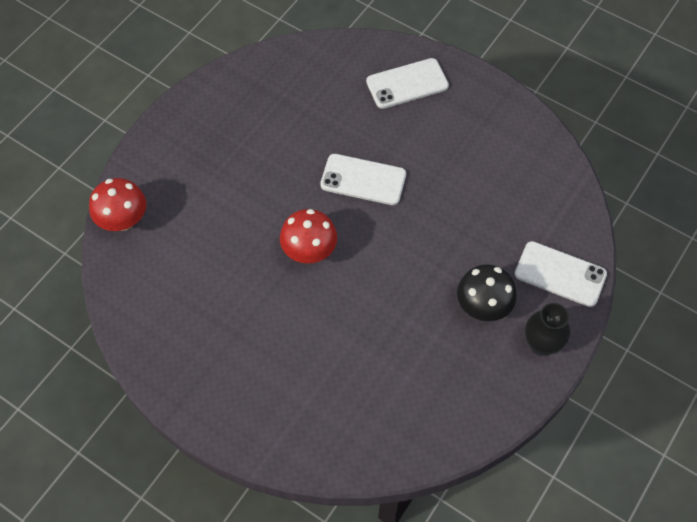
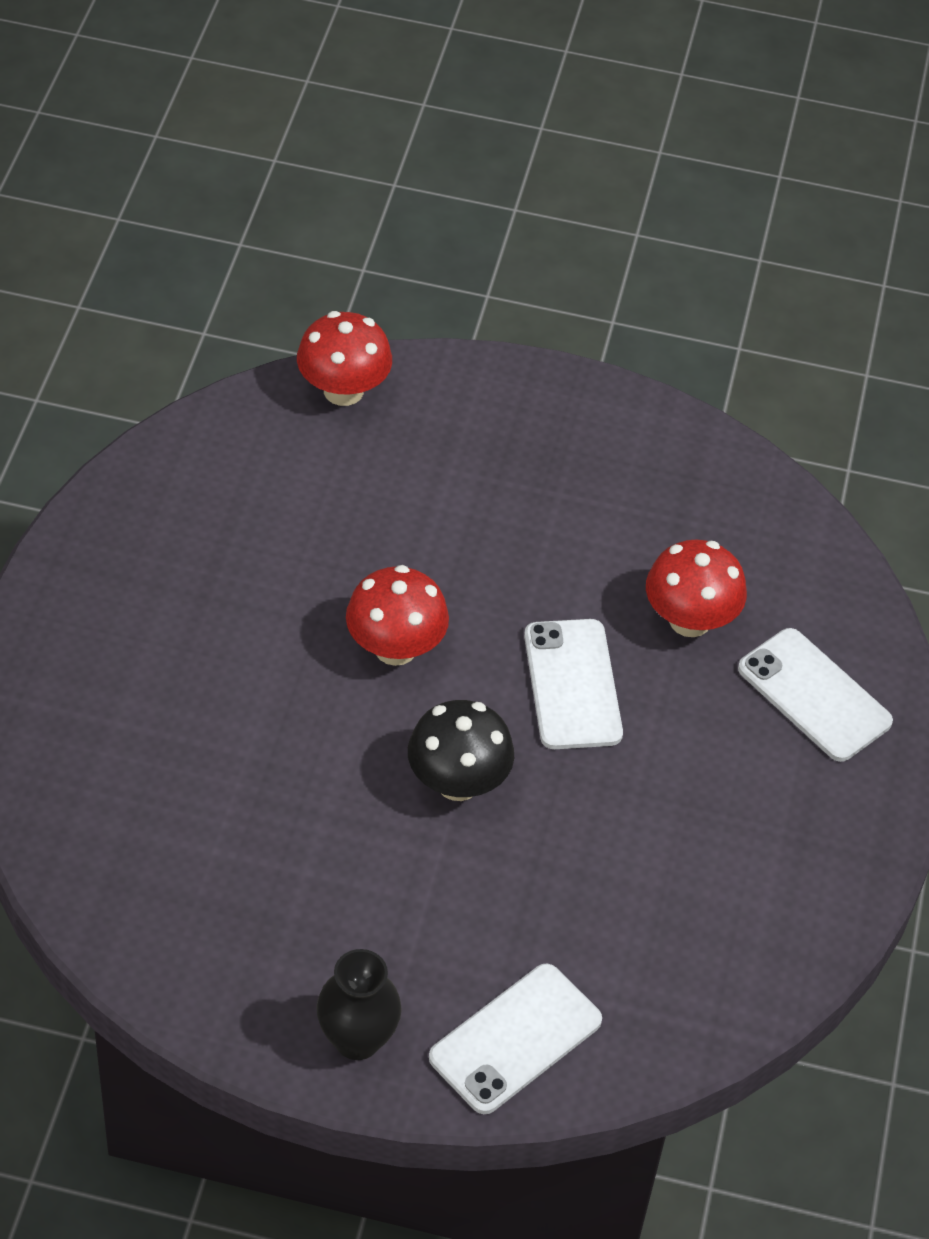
camera: 65 degrees right, 10 degrees down
black mushroom [457,264,517,321] -> black mushroom moved to [408,700,514,801]
white phone [515,241,607,307] -> white phone turned 45 degrees clockwise [429,964,602,1114]
none -> red mushroom [646,540,747,637]

